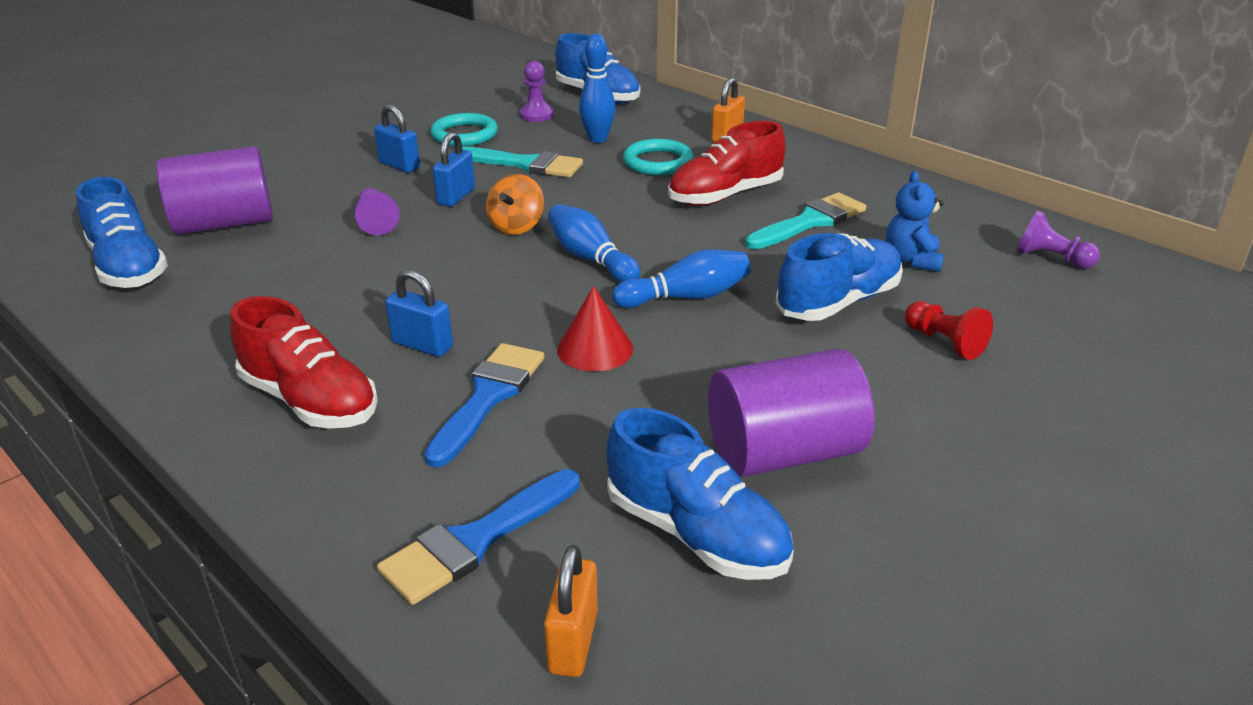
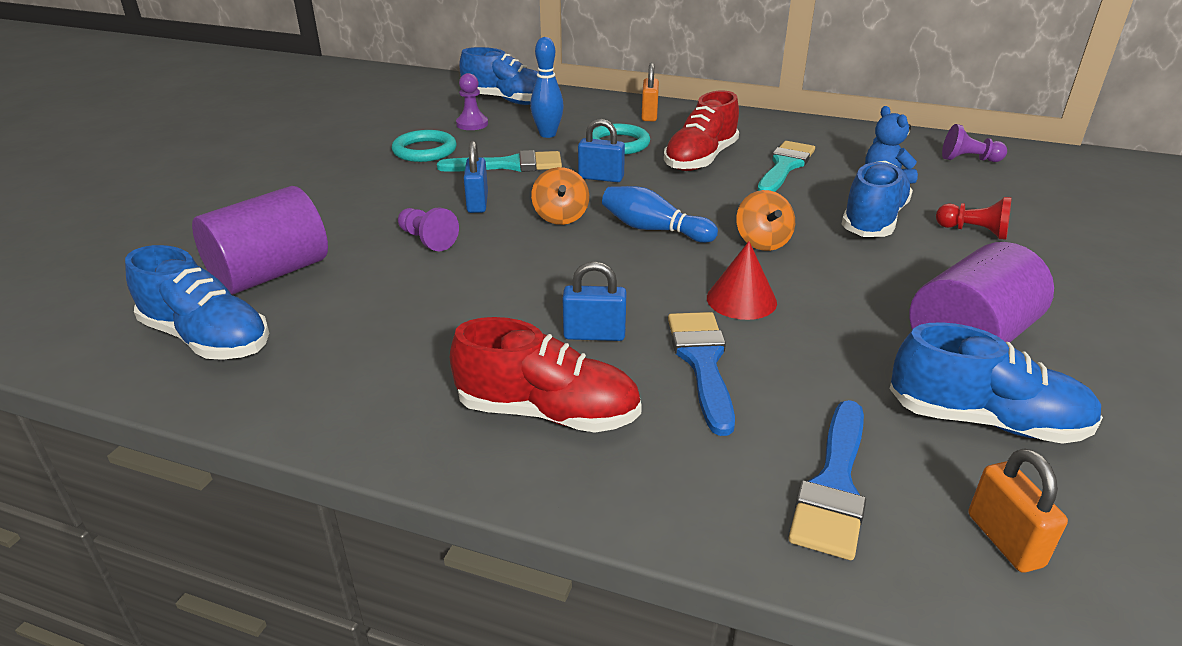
camera: 25 degrees left, 0 degrees up
blue padlock [374,104,420,173] -> blue padlock moved to [578,119,625,182]
blue bowling pin [612,249,751,308] -> orange spinning top [736,190,795,251]

